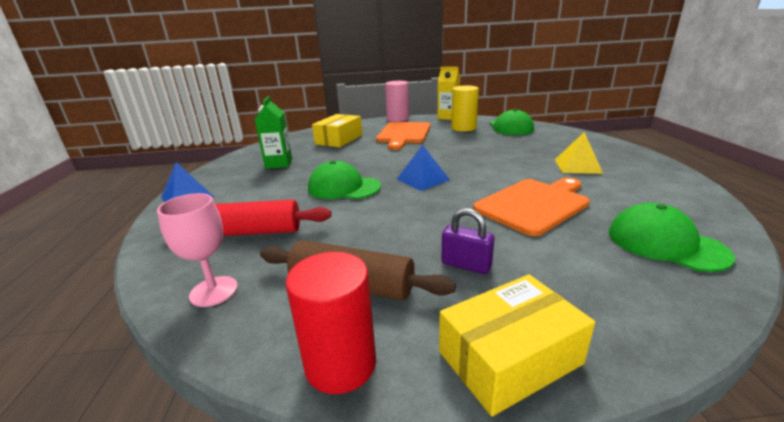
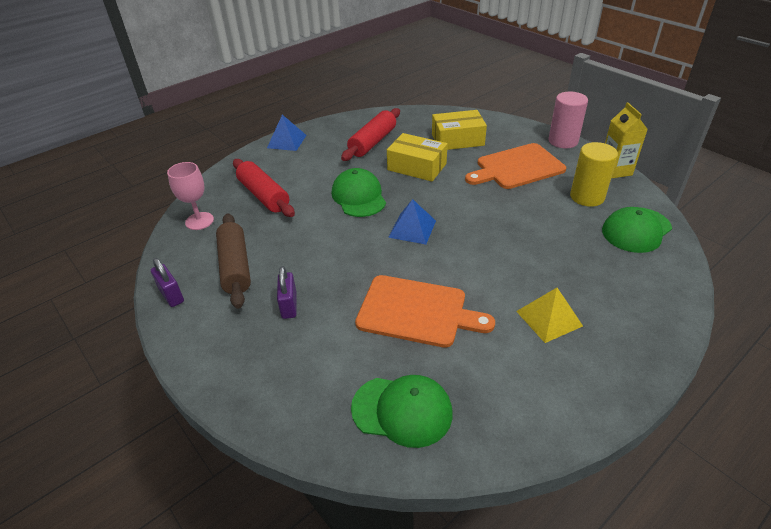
camera: 55 degrees right, 15 degrees up
green carton [255,96,292,169] -> red rolling pin [341,108,400,161]
red cylinder [286,252,376,394] -> purple padlock [151,258,184,307]
yellow box [439,274,595,416] -> yellow box moved to [387,133,447,181]
green cap [609,203,735,272] -> green cap turned 90 degrees clockwise [351,375,453,448]

